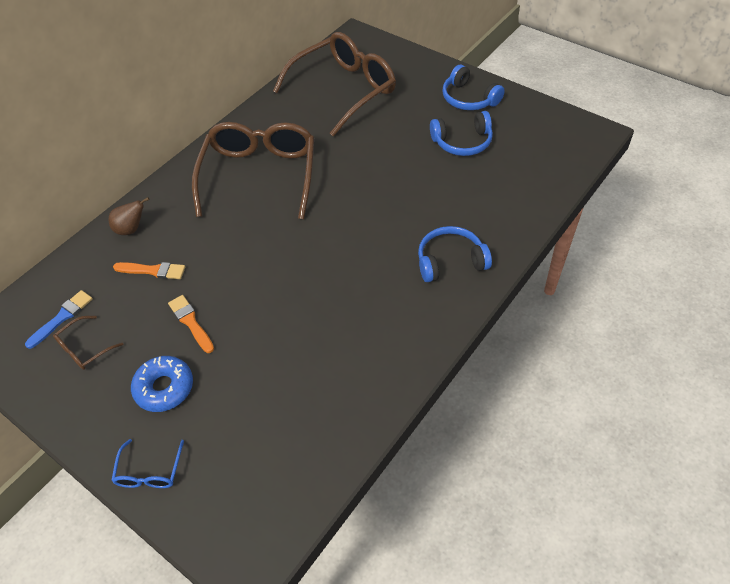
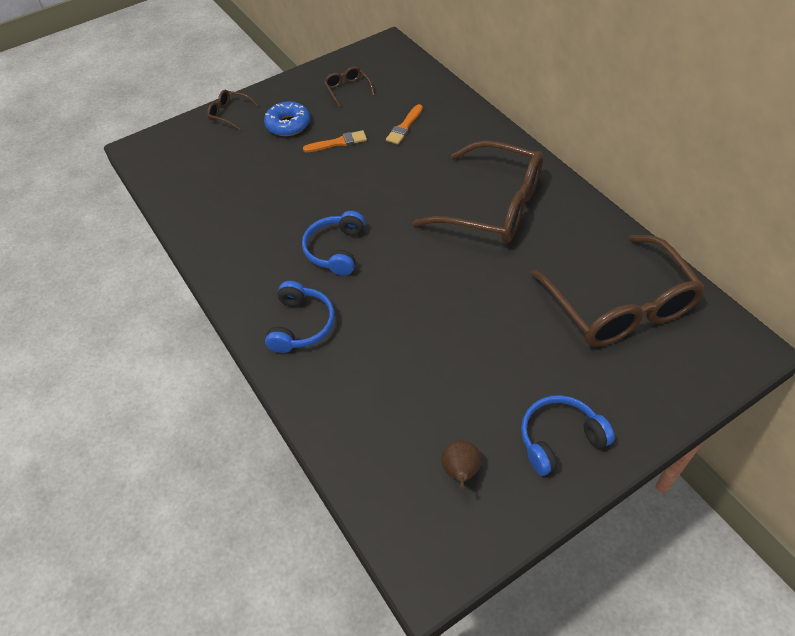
camera: 110 degrees right, 0 degrees up
blue brush [25,290,93,349] -> none
brown pear [109,197,149,235] -> brown pear moved to [441,440,481,489]
blue glasses [111,439,184,488] -> brown glasses [207,90,259,130]
blue headphones [430,111,493,156] -> blue headphones moved to [302,211,365,276]

